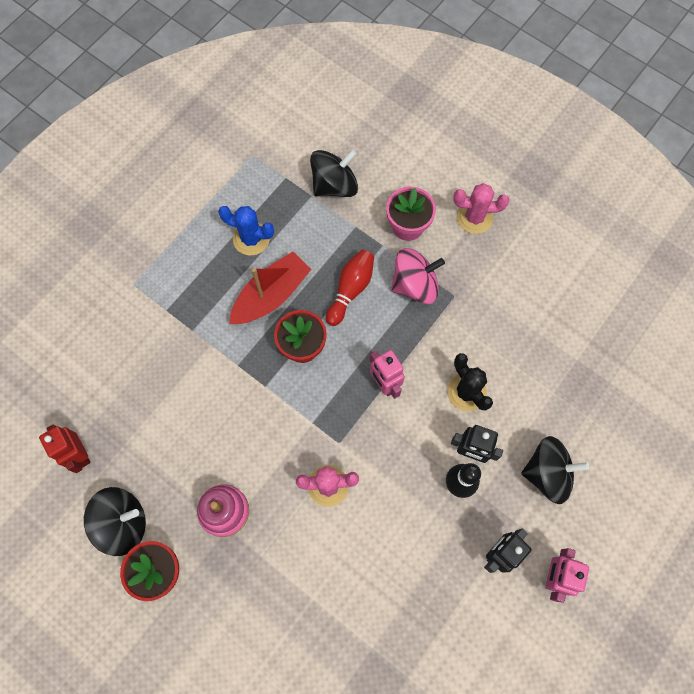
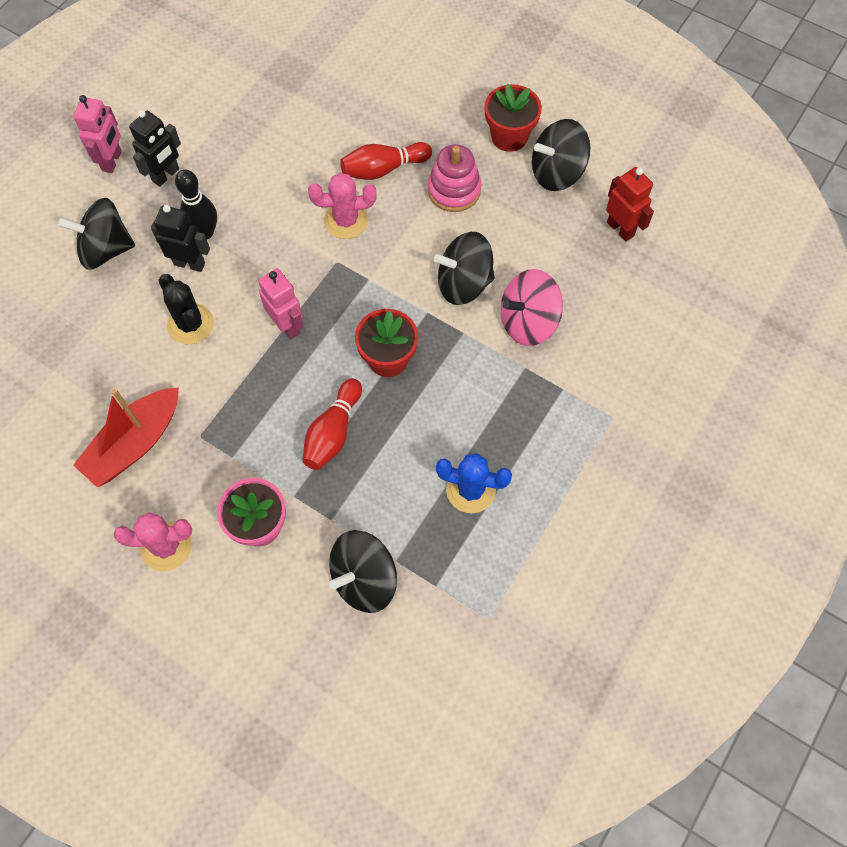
camera: 175 degrees right, 5 degrees down
red boat [229,252,311,324] -> red boat moved to [73,387,179,487]
pink spinning top [391,248,445,304] -> pink spinning top moved to [501,269,563,346]
none -> red bowling pin [340,142,432,180]
none -> black spinning top [434,232,495,305]

